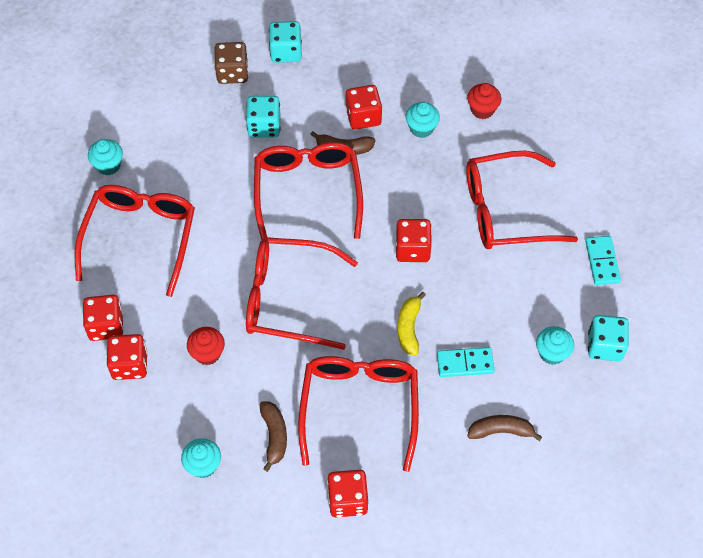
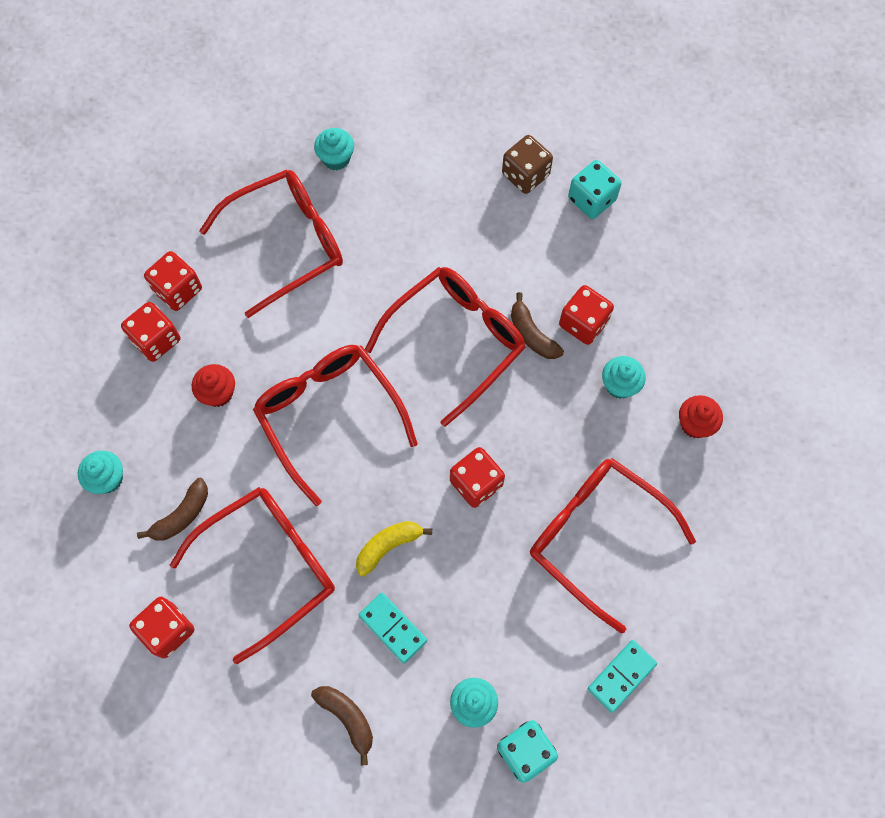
camera: 50 degrees right, 10 degrees up
turquoise dice [246,96,281,138] -> none

